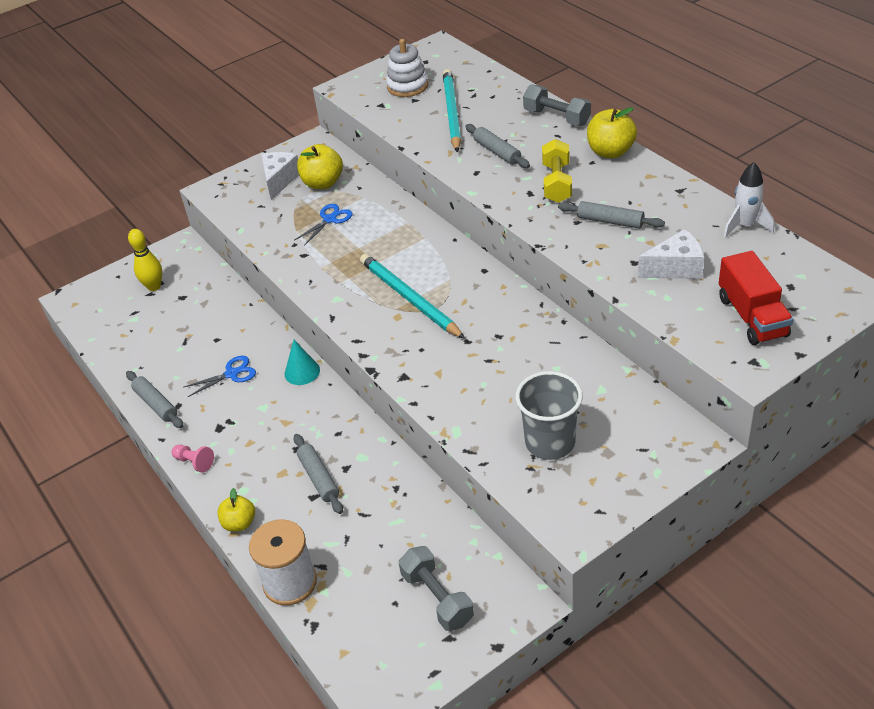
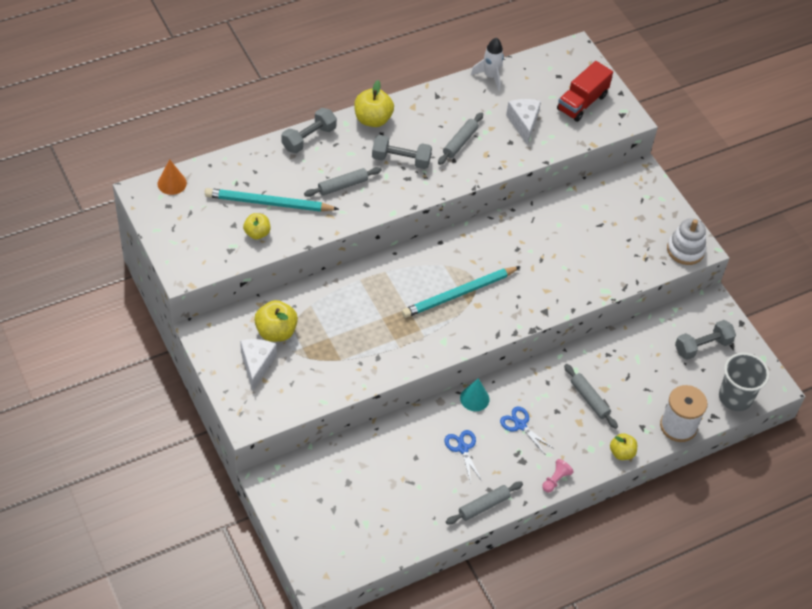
camera: 90 degrees left, 10 degrees up
yellow bowling pin [128,229,162,291] -> none
white cheese [261,152,299,200] -> white cheese turned 75 degrees clockwise [240,339,277,390]
grey rolling pin [294,434,343,514] -> grey rolling pin turned 75 degrees clockwise [564,364,618,429]
blue scissors [295,204,352,246] -> blue scissors moved to [500,407,553,454]
white stacking toy [386,39,428,97] -> white stacking toy moved to [667,218,706,265]
grey cup [515,371,583,460] -> grey cup moved to [719,353,770,411]
yellow dumbbell [542,139,572,203] -> grey dumbbell [372,135,432,169]
red truck [719,251,793,345] -> red truck turned 135 degrees clockwise [557,61,613,122]
none -> orange cone [157,159,187,195]
none -> yellow apple [243,213,271,239]

